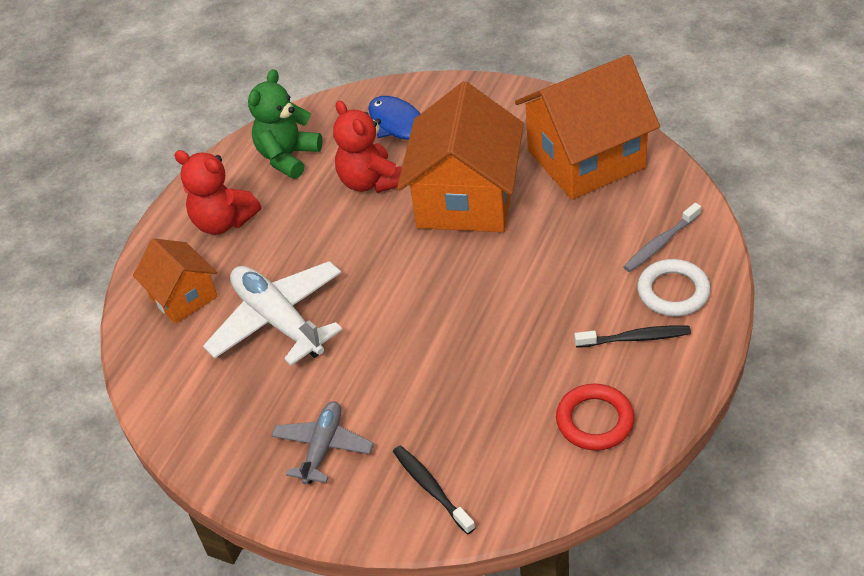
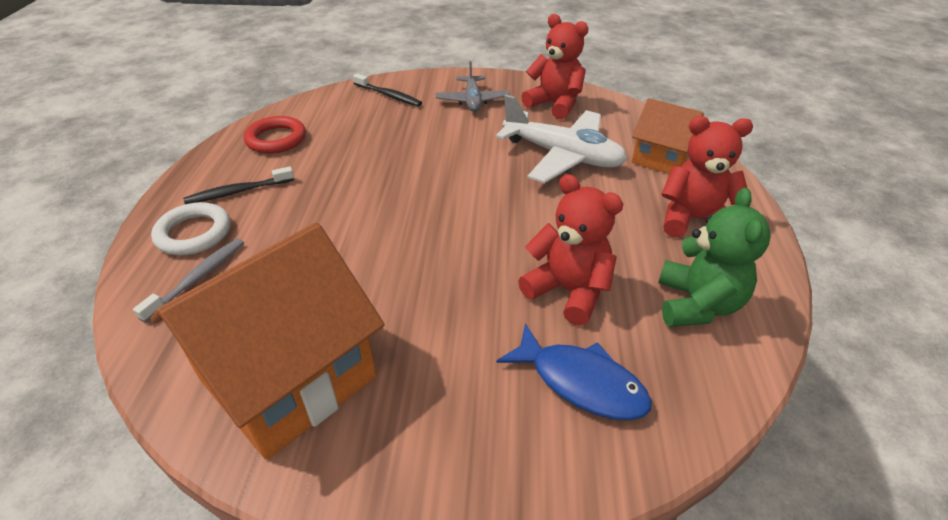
camera: 155 degrees right, 5 degrees down
orange house [397,82,524,232] -> none
none -> red teddy bear [521,14,589,120]

